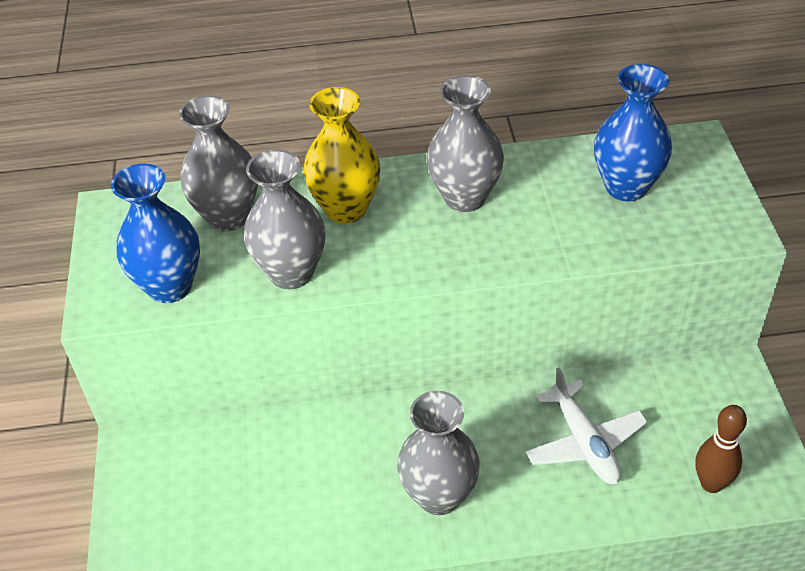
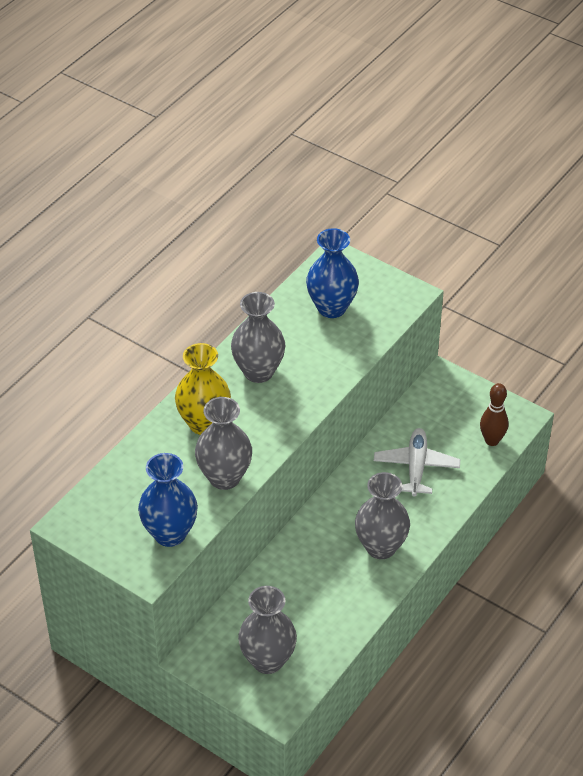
camera: 50 degrees left, 0 degrees up
grey vase [179,95,258,232] -> grey vase moved to [238,586,297,674]
white plane [526,368,648,485] -> white plane turned 105 degrees counterclockwise [374,428,460,497]

